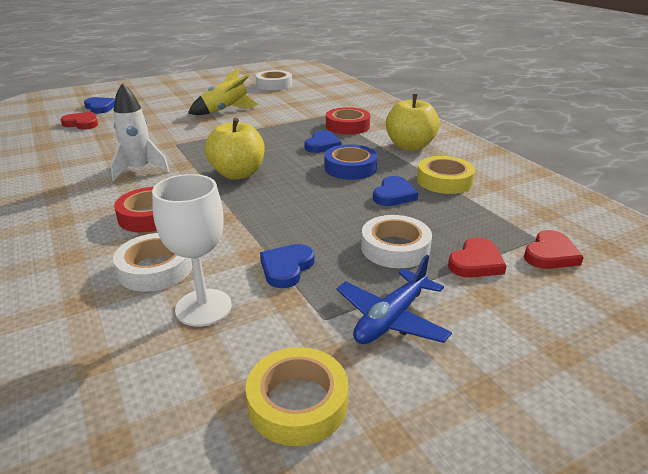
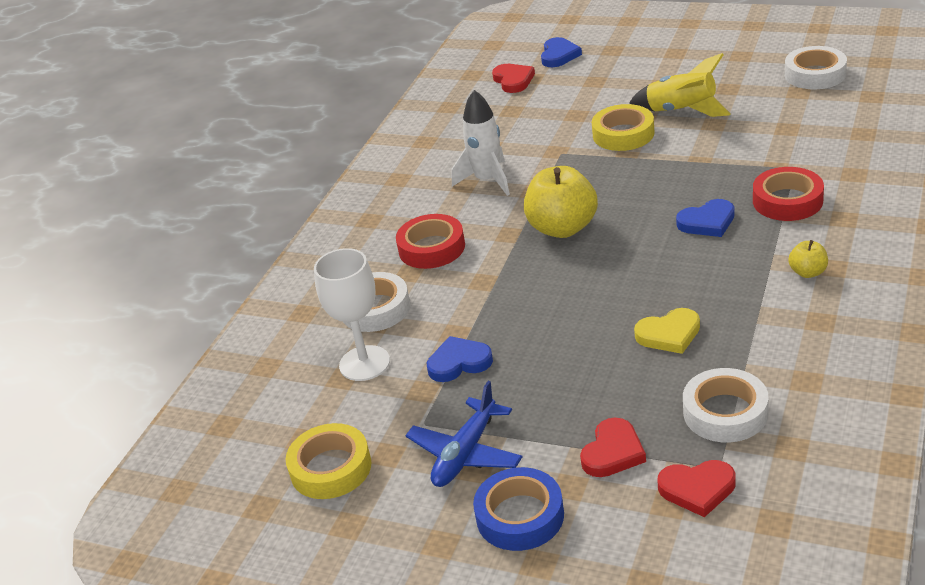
camera: 55 degrees right, 5 degrees up
blue tape [324,144,378,180] -> blue tape moved to [473,467,564,551]
blue plane [336,255,452,344] -> blue plane turned 60 degrees counterclockwise [405,381,523,487]
white tape [361,215,432,268] -> white tape moved to [683,368,768,442]
blue heart [373,176,418,206] -> yellow heart [634,308,700,354]
yellow apple [386,94,439,151] -> yellow apple [788,240,828,278], size x0.48
yellow tape [417,156,475,194] -> yellow tape moved to [592,104,654,151]
red heart [448,237,507,278] -> red heart turned 60 degrees counterclockwise [580,418,646,477]

